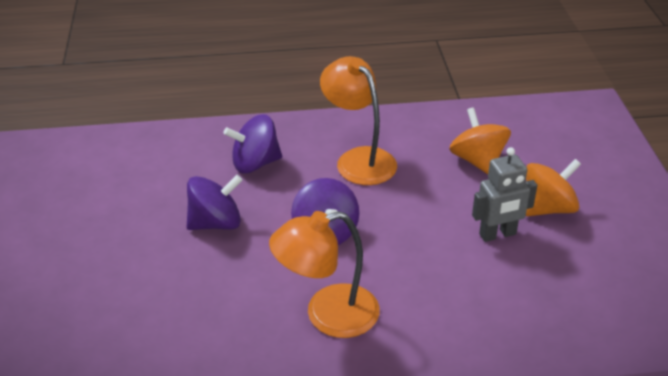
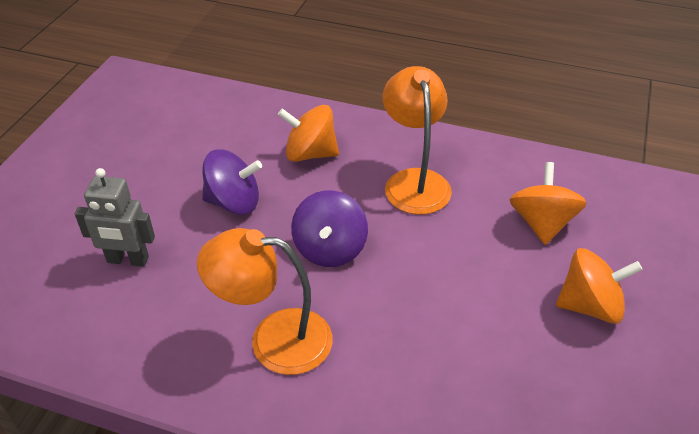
camera: 25 degrees right, 5 degrees up
purple spinning top [223,114,282,173] -> orange spinning top [278,105,339,162]
grey robot [472,147,537,242] -> grey robot moved to [75,168,155,267]

